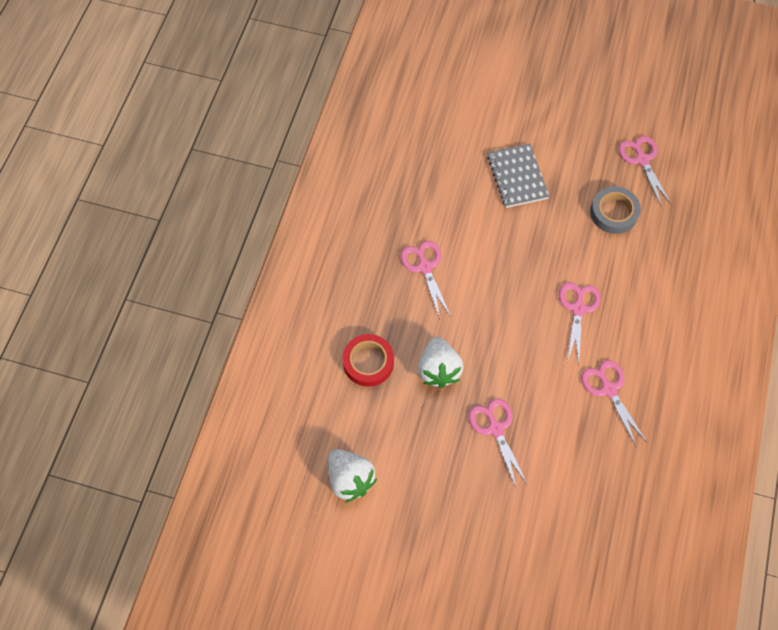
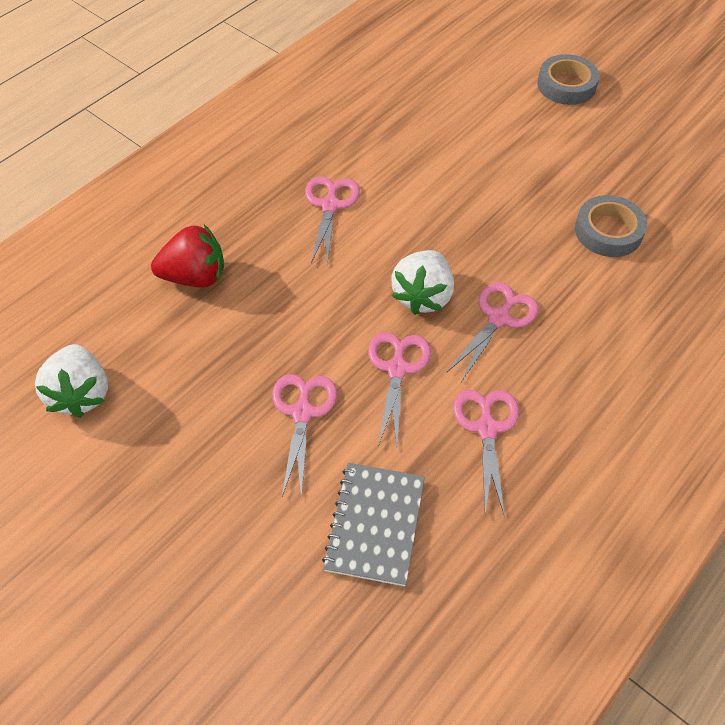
camera: 25 degrees right, 10 degrees down
red tape [343,334,394,387] -> red strawberry [151,225,224,287]
white strawberry [418,337,463,388] -> white strawberry moved to [391,250,454,315]
grey notebook [487,144,549,208] -> grey notebook moved to [322,463,425,586]
pink scissors [619,136,671,207] -> pink scissors moved to [368,332,431,447]
none -> grey tape [537,54,599,105]

